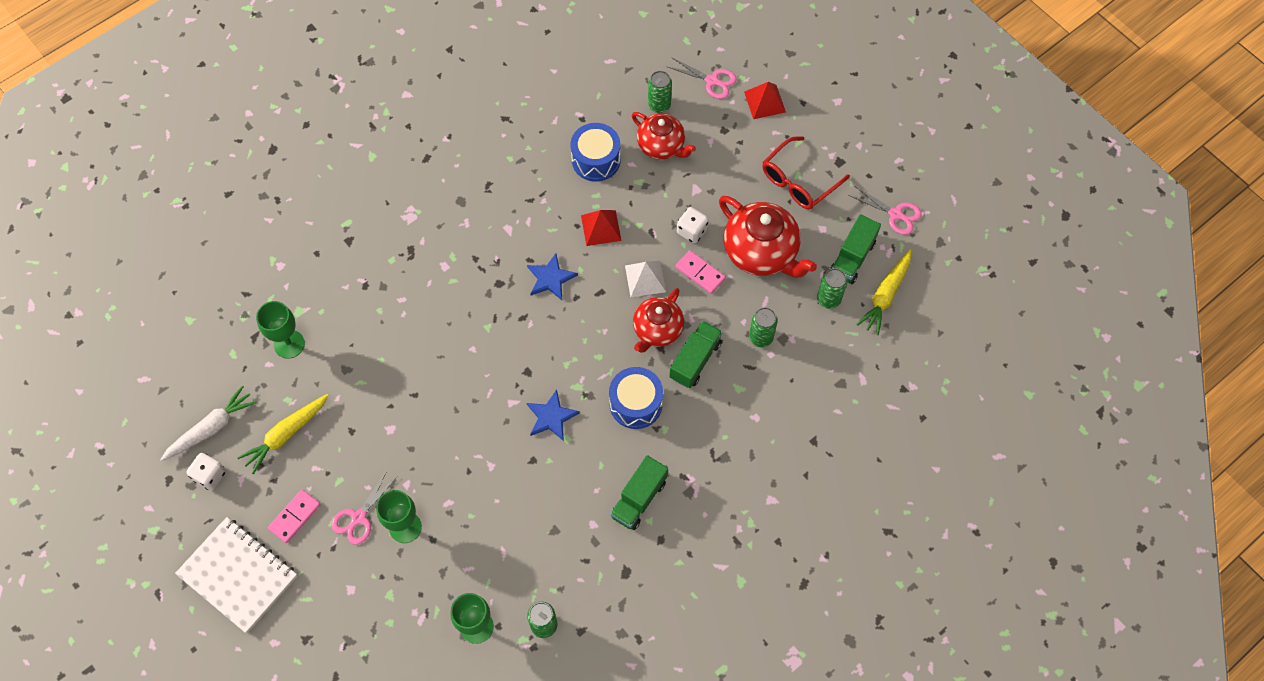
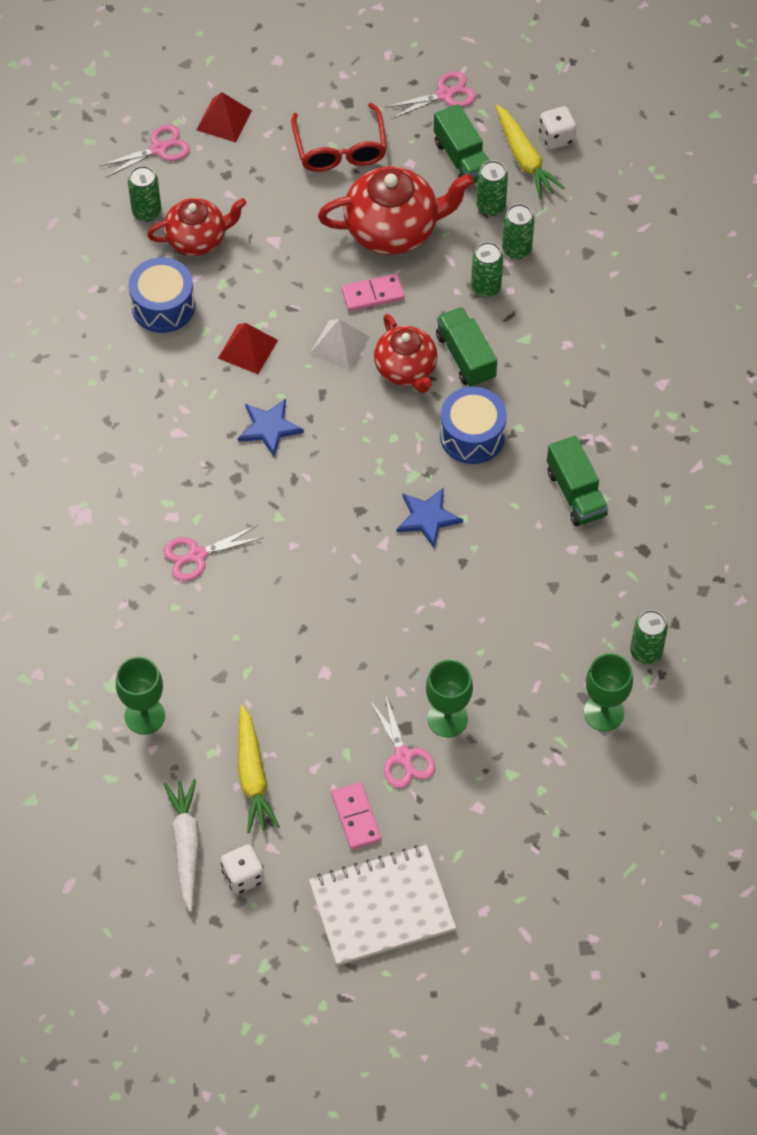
camera: 55 degrees left, 5 degrees down
white dice [677,207,709,243] -> white dice moved to [539,106,576,149]
none -> pink scissors [163,525,264,581]
none -> green can [502,204,534,259]

